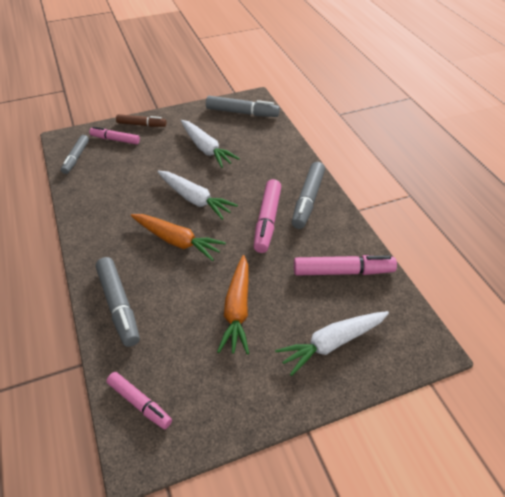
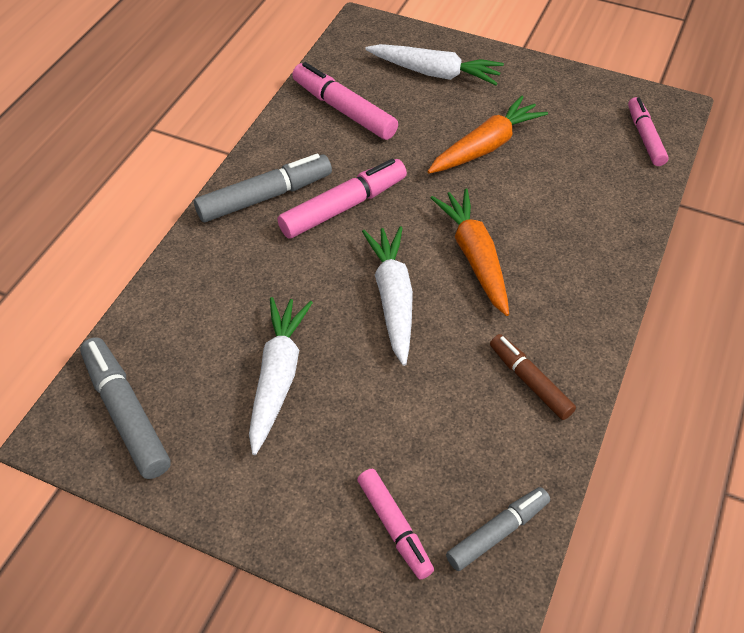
camera: 135 degrees left, 5 degrees up
grey marker [96,257,140,347] -> none
brown marker [116,114,166,127] -> brown marker moved to [490,334,576,420]

